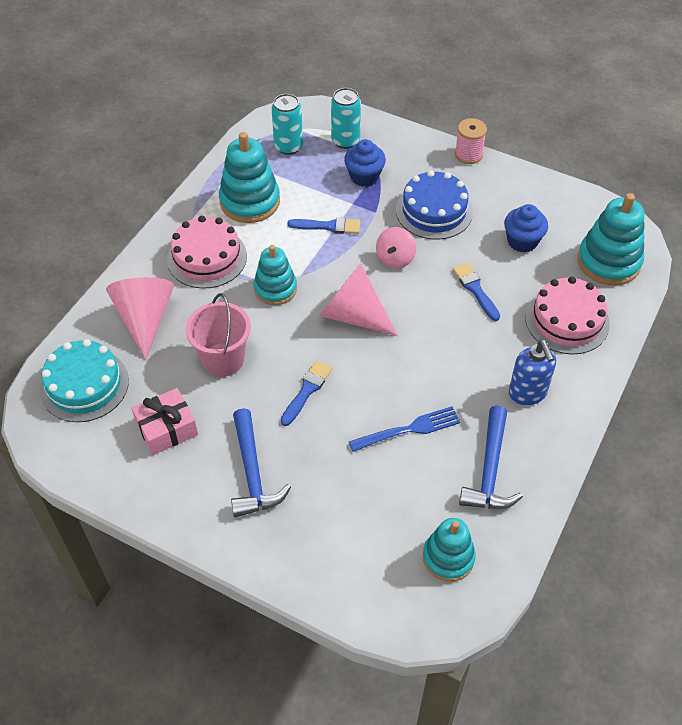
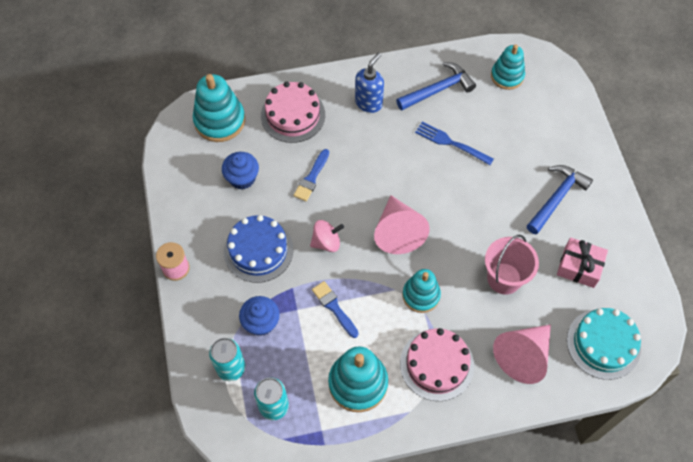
camera: 130 degrees left, 10 degrees up
blue brush [281,360,332,426] -> none

